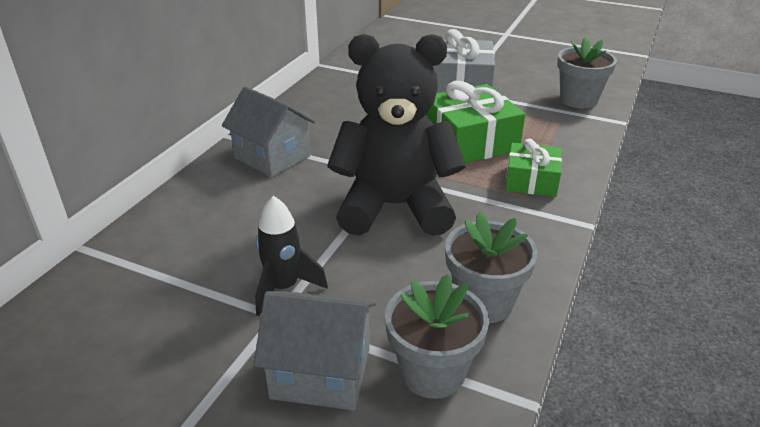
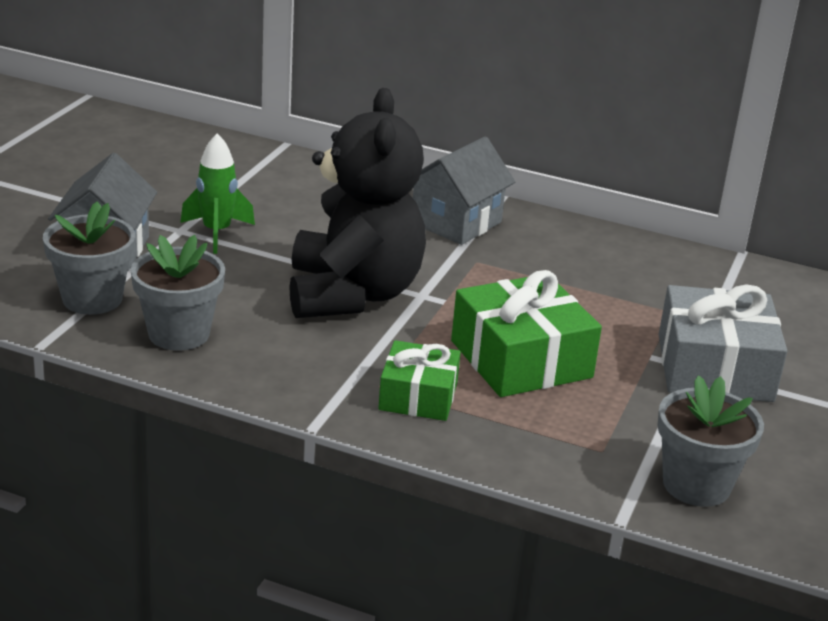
camera: 85 degrees right, 5 degrees down
black rocket [255,196,328,317] -> green rocket [180,134,255,254]

